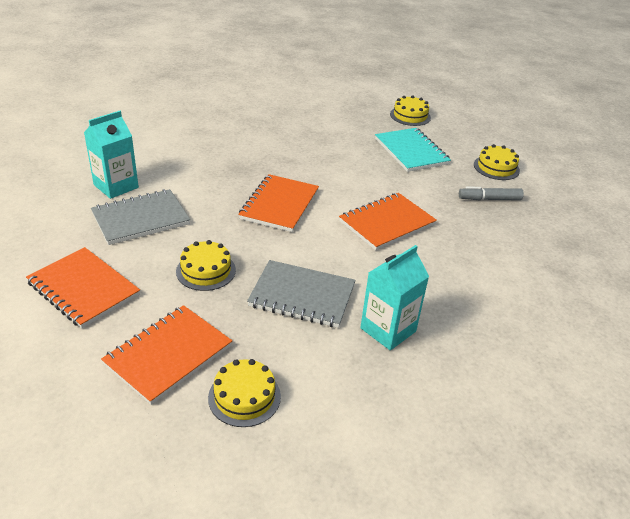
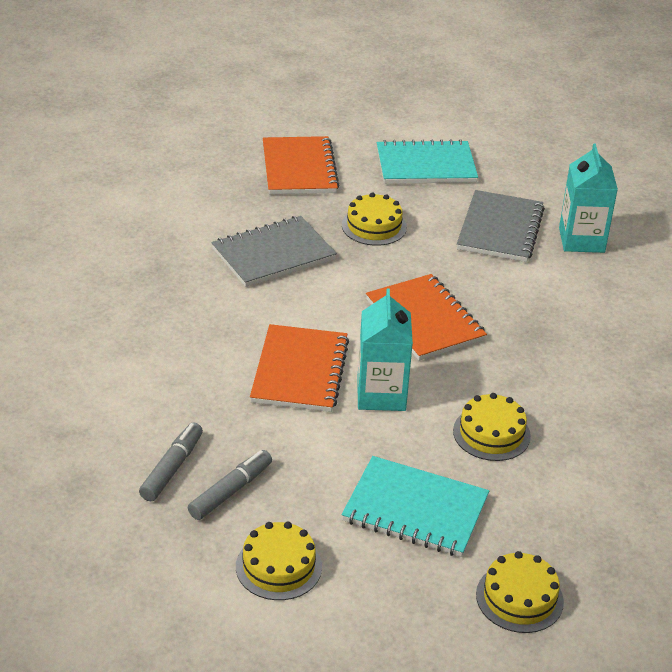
camera: 135 degrees right, 0 degrees up
orange notebook [26,247,140,328] -> turquoise notebook [377,139,478,184]
yellow cake [208,359,281,427] -> yellow cake moved to [453,393,531,461]
turquoise carton [360,245,429,350] -> turquoise carton moved to [357,288,413,411]
none -> grey marker [139,422,203,501]

